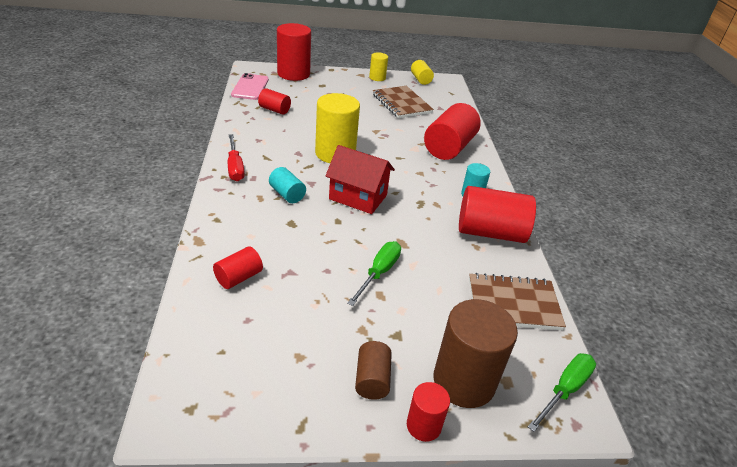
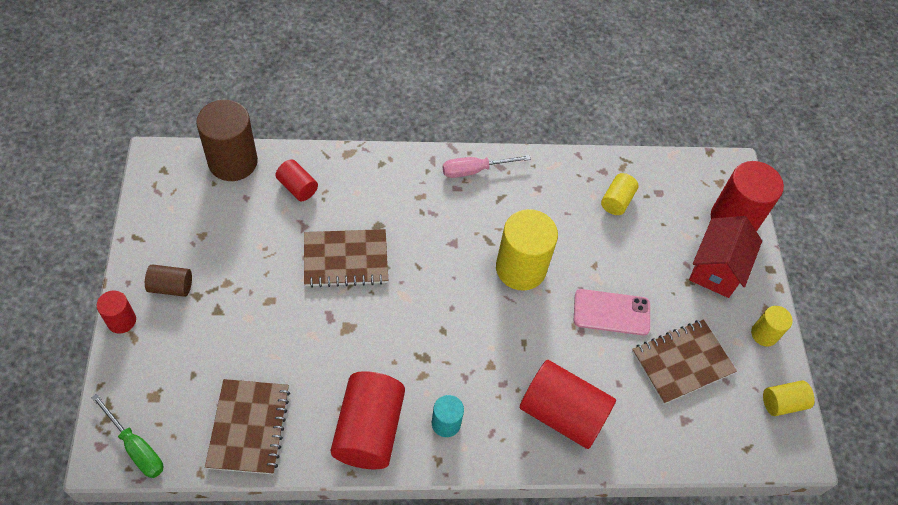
camera: 90 degrees right, 20 degrees up
red screwdriver [228,134,245,181] -> pink screwdriver [442,155,531,178]
pink phone [231,73,269,100] -> pink phone moved to [574,289,650,336]
red cylinder [258,88,291,115] -> yellow cylinder [601,173,639,215]
turquoise cylinder [269,167,306,203] -> none
red house [325,145,395,214] -> red house moved to [689,216,762,298]
green screwdriver [347,241,401,306] -> none
brown cylinder [433,299,518,408] -> brown cylinder moved to [196,100,258,181]
none -> brown notebook [304,229,388,288]

